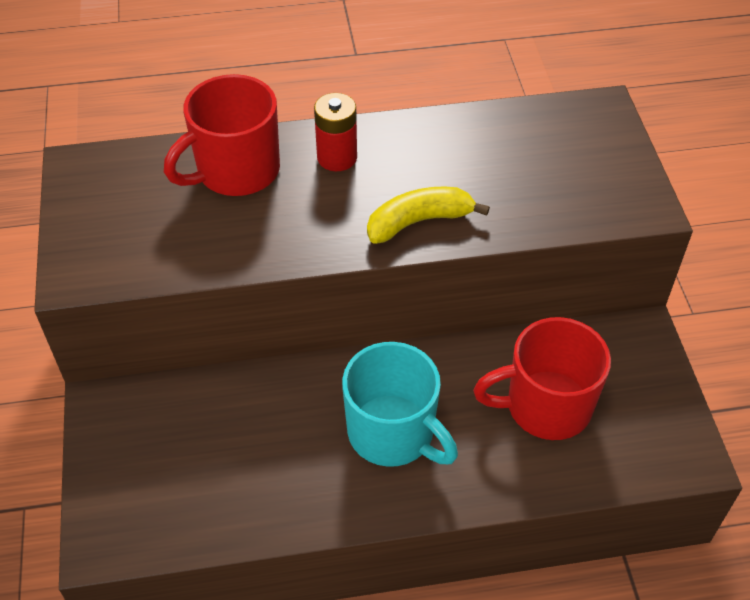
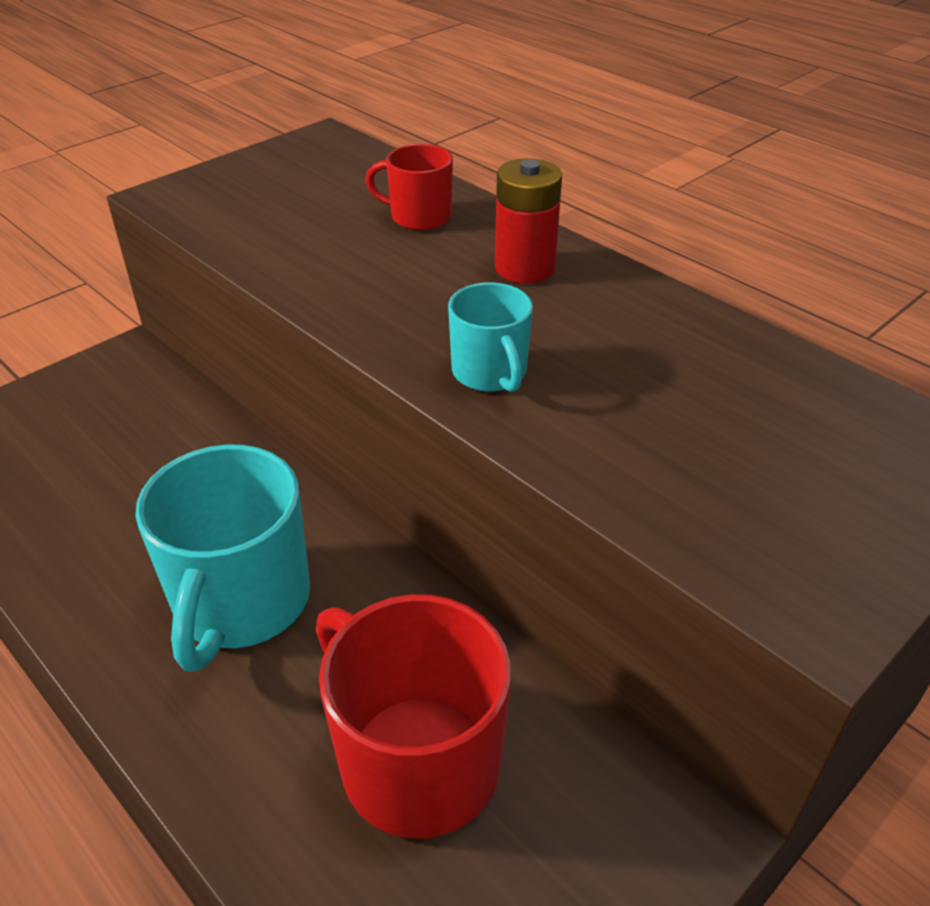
camera: 55 degrees right, 10 degrees down
red mug [164,74,280,196] -> red mug [365,144,453,230], size x0.53
yellow banana [367,186,490,244] -> turquoise mug [448,282,533,392]

